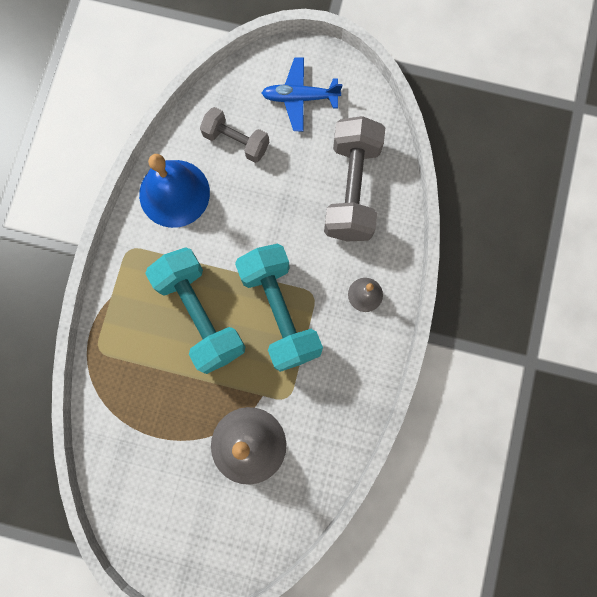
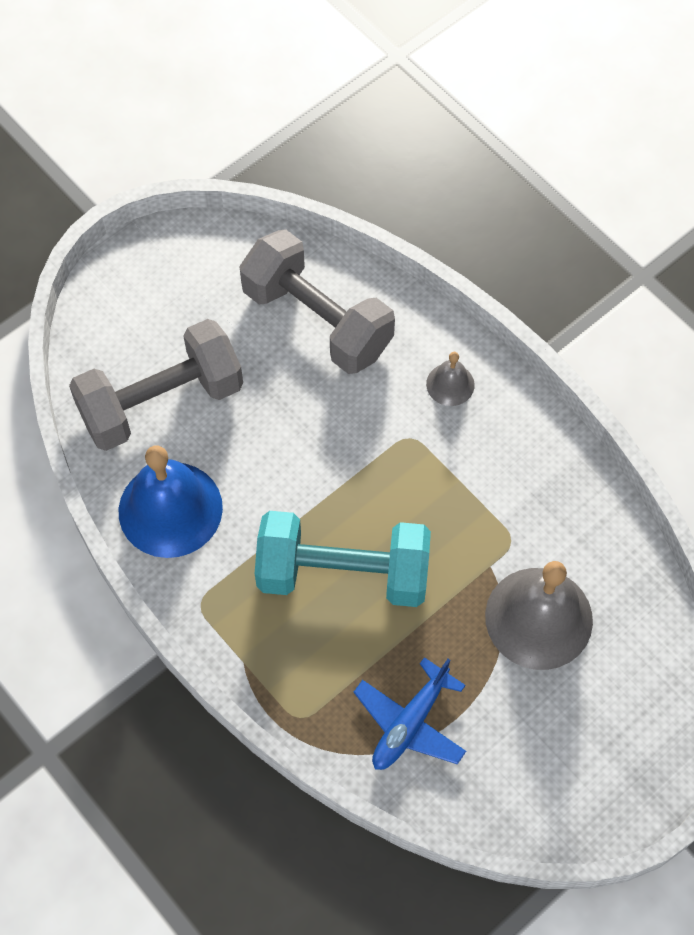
camera: 55 degrees left, 15 degrees down
grey dumbbell [200,107,269,163] -> grey dumbbell [69,319,243,451], size x1.71
turquoise dumbbell [235,244,323,372] -> none
blue plane [262,57,342,131] -> blue plane moved to [353,657,466,770]

